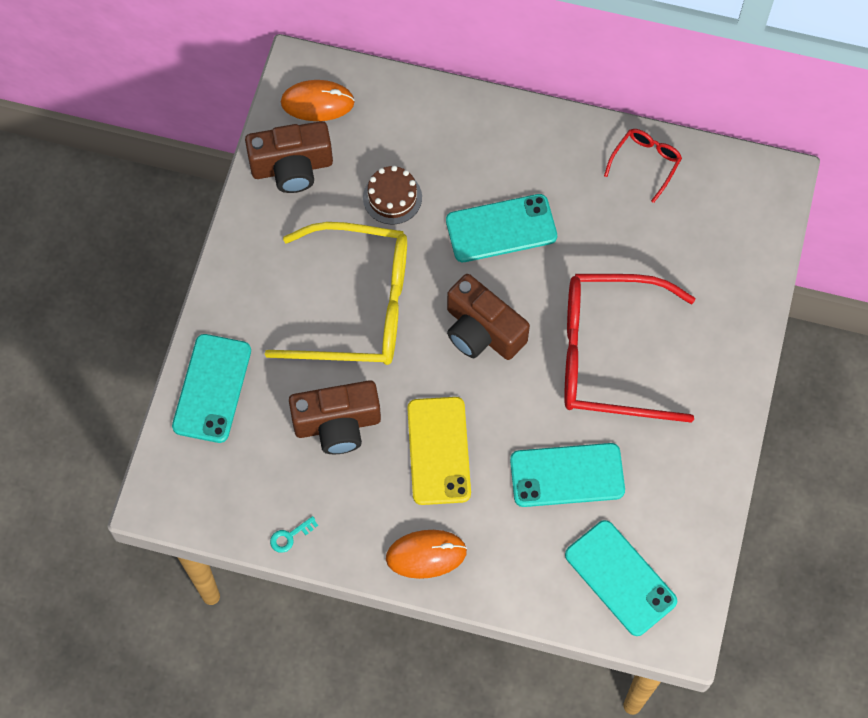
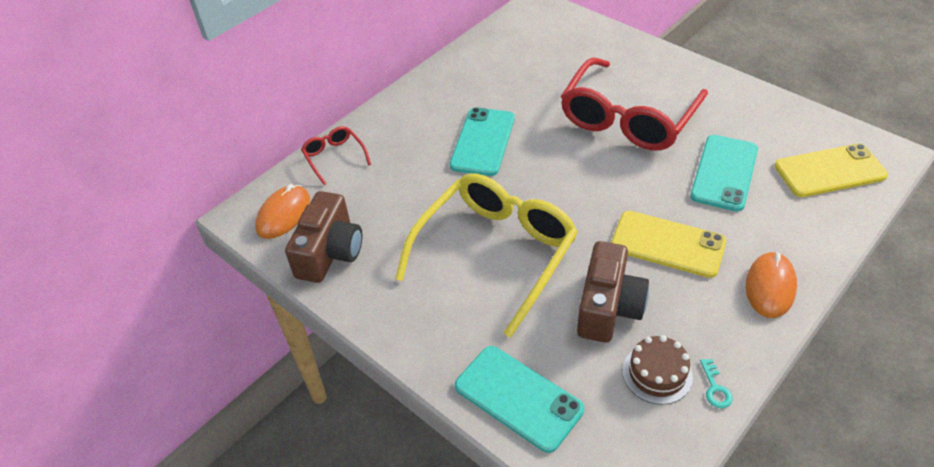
camera: 60 degrees left, 20 degrees down
brown cake [363,166,422,224] -> brown cake moved to [623,335,693,405]
brown camera [447,274,530,360] -> none
turquoise phone [565,520,677,636] -> yellow phone [774,143,888,197]
red glasses [604,129,682,203] -> red glasses moved to [301,126,371,185]

